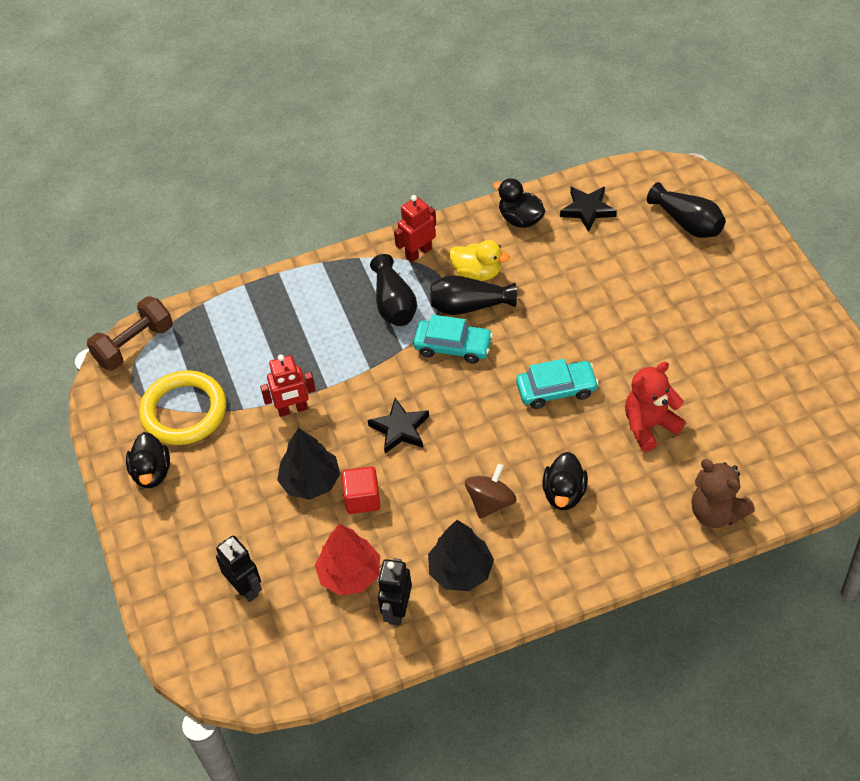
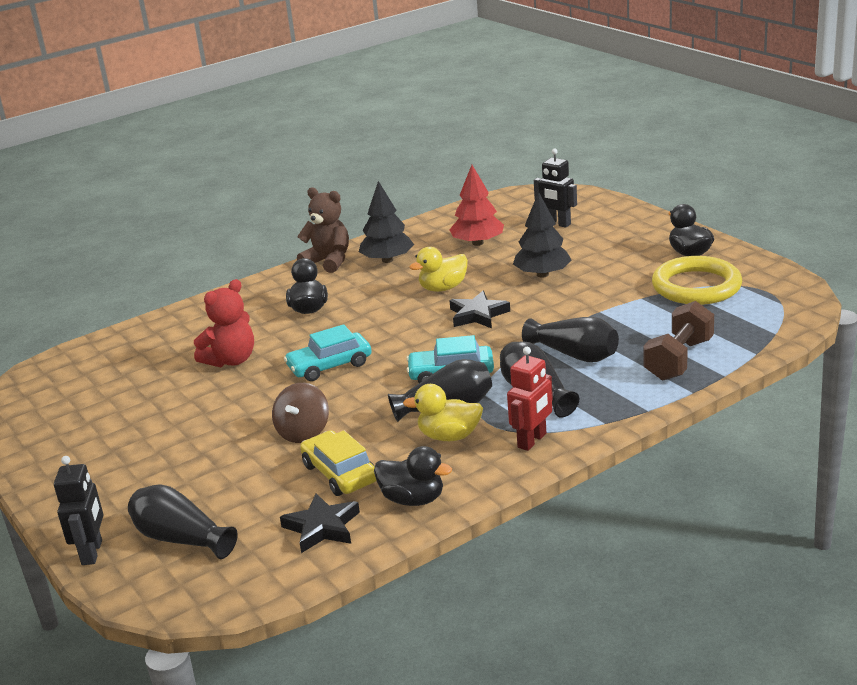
camera: 165 degrees right, 25 degrees down
brown dumbbell [87,296,173,371] -> brown dumbbell moved to [643,301,714,381]
red robot [260,354,316,417] -> none
red cube [341,466,380,514] -> none
black robot [378,558,412,626] -> black robot moved to [54,456,103,565]
brown spinning top [465,464,517,519] -> brown spinning top moved to [272,383,329,443]
brown teddy bear [691,459,755,528] -> brown teddy bear moved to [297,187,349,273]
none -> yellow car [300,430,376,496]
none -> yellow duck [410,247,468,292]
none -> black vase [522,317,619,362]

